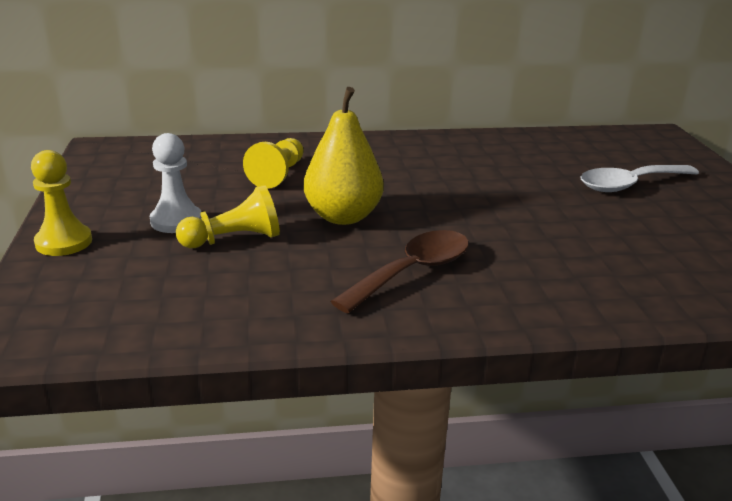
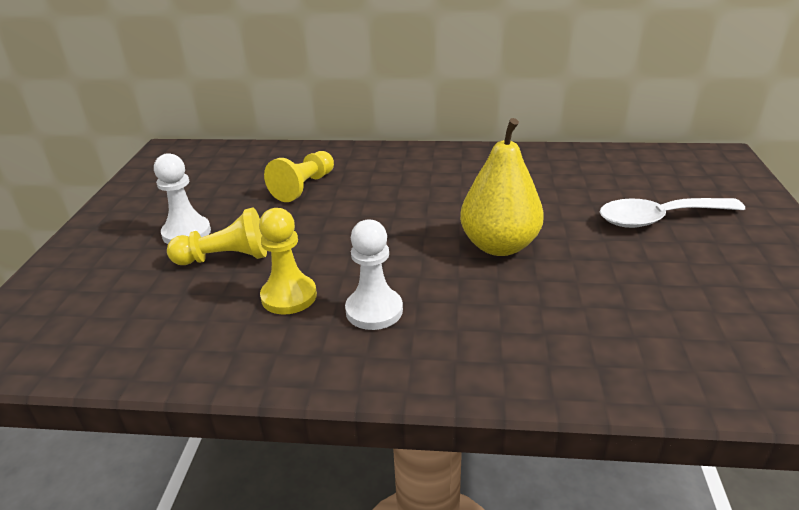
camera: 15 degrees right, 5 degrees up
yellow pawn [31,150,92,256] -> yellow pawn moved to [259,208,317,315]
yellow pear [304,87,384,225] -> yellow pear moved to [460,118,544,256]
brown spoon [330,230,469,313] -> white pawn [345,219,403,330]

